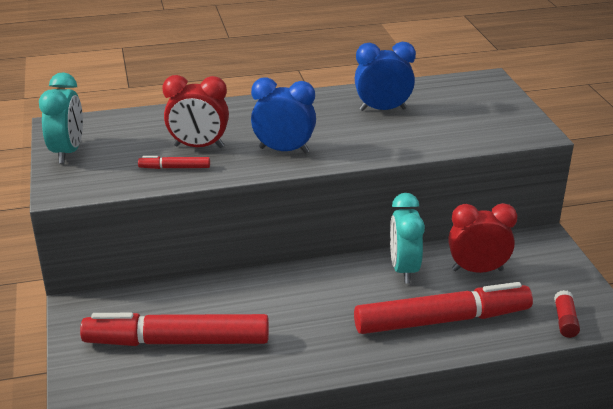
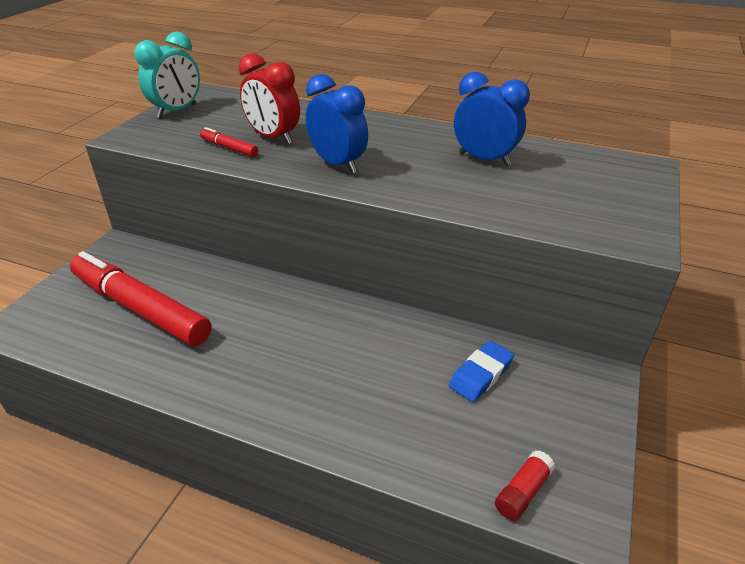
camera: 35 degrees right, 5 degrees up
red marker [354,282,533,334] -> none
turquoise clock [390,193,425,284] -> none
red clock [448,203,517,273] -> blue eraser [449,341,514,402]

